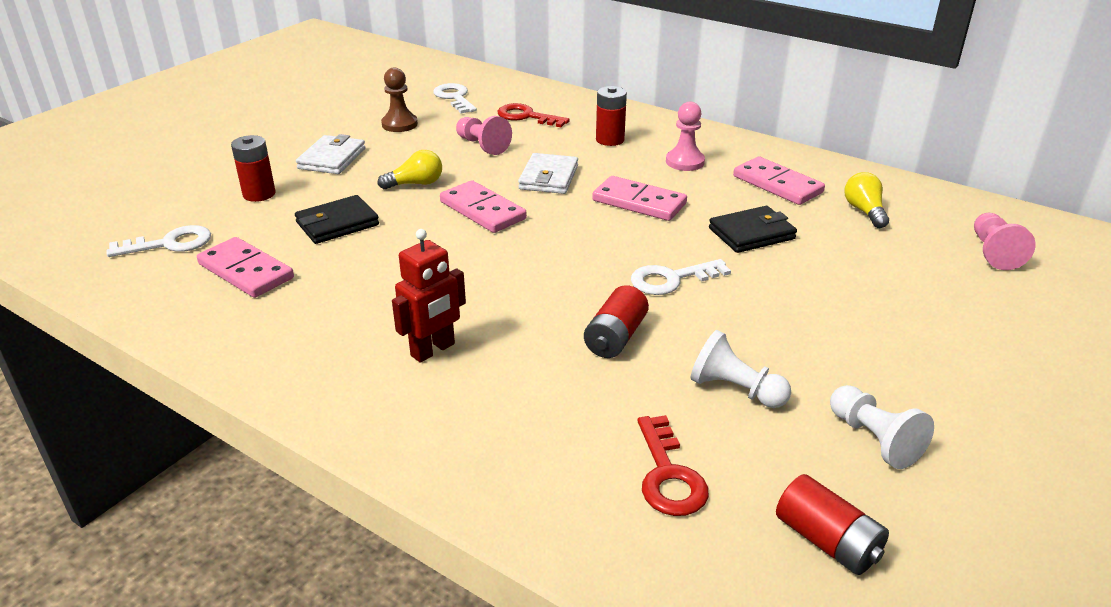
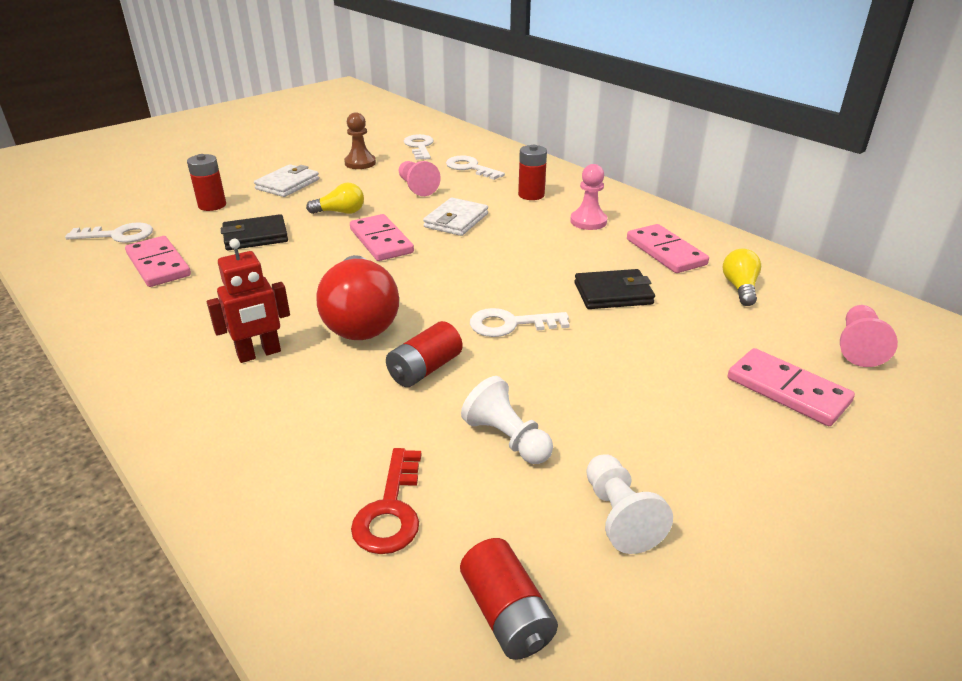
camera: 15 degrees right, 0 degrees up
red key [497,103,570,127] -> white key [446,156,505,180]
pink domino [592,176,687,221] -> pink domino moved to [728,348,855,426]
none -> red light bulb [316,255,399,340]

